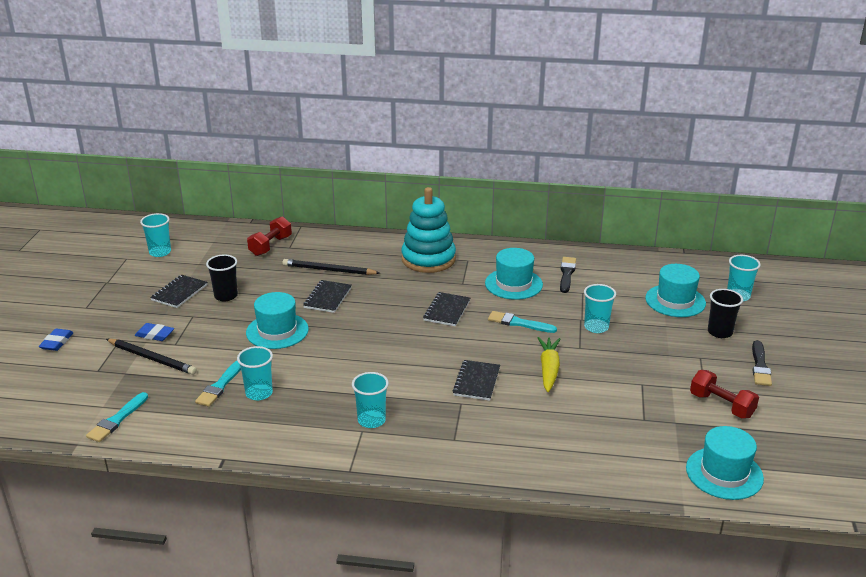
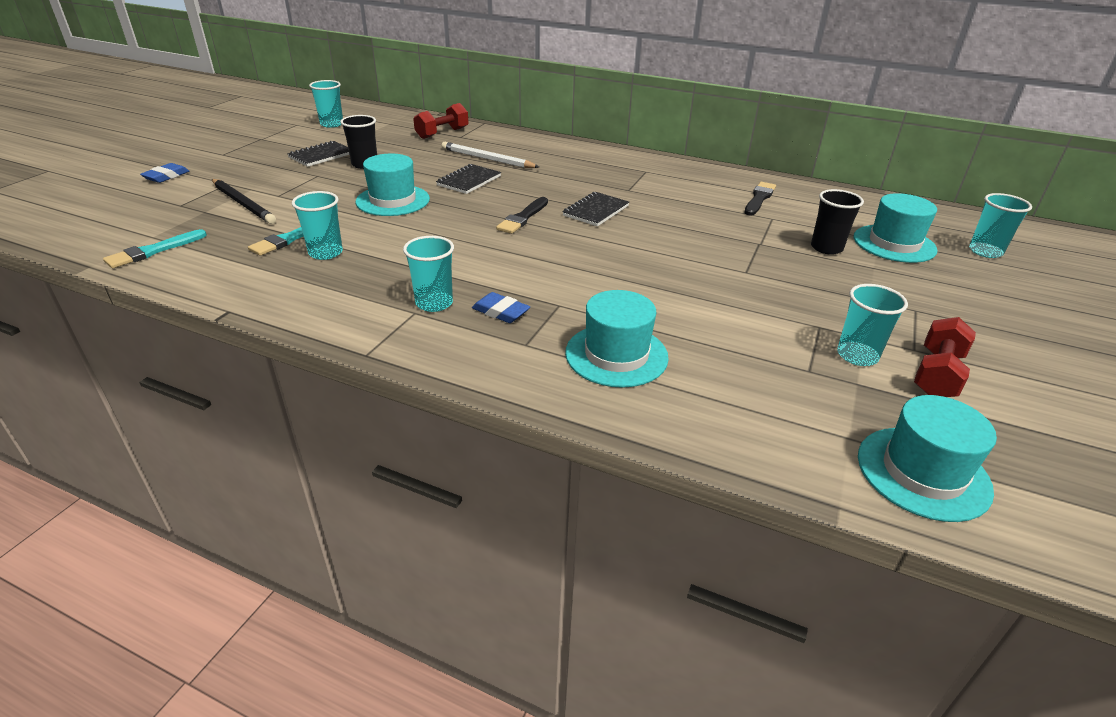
camera: 15 degrees right, 5 degrees up
blue eraser [135,323,174,341] -> blue eraser moved to [472,292,530,323]
black pencil [282,259,380,275] -> white pencil [442,142,539,168]
turquoise stacking toy [401,187,456,273] -> none
black notebook [452,360,500,401] -> none
turquoise hat [485,248,543,300] -> turquoise hat moved to [565,290,669,388]
turquoise brush [488,311,557,333] -> none
yellow carrot [538,337,560,392] -> none
turquoise cup [584,284,616,333] -> turquoise cup moved to [837,284,908,366]
red dumbbell [690,370,759,418] -> red dumbbell turned 60 degrees clockwise [914,317,976,397]
black cup [708,289,743,338] -> black cup moved to [811,189,864,255]
black brush [752,340,772,386] -> black brush moved to [496,197,548,234]

